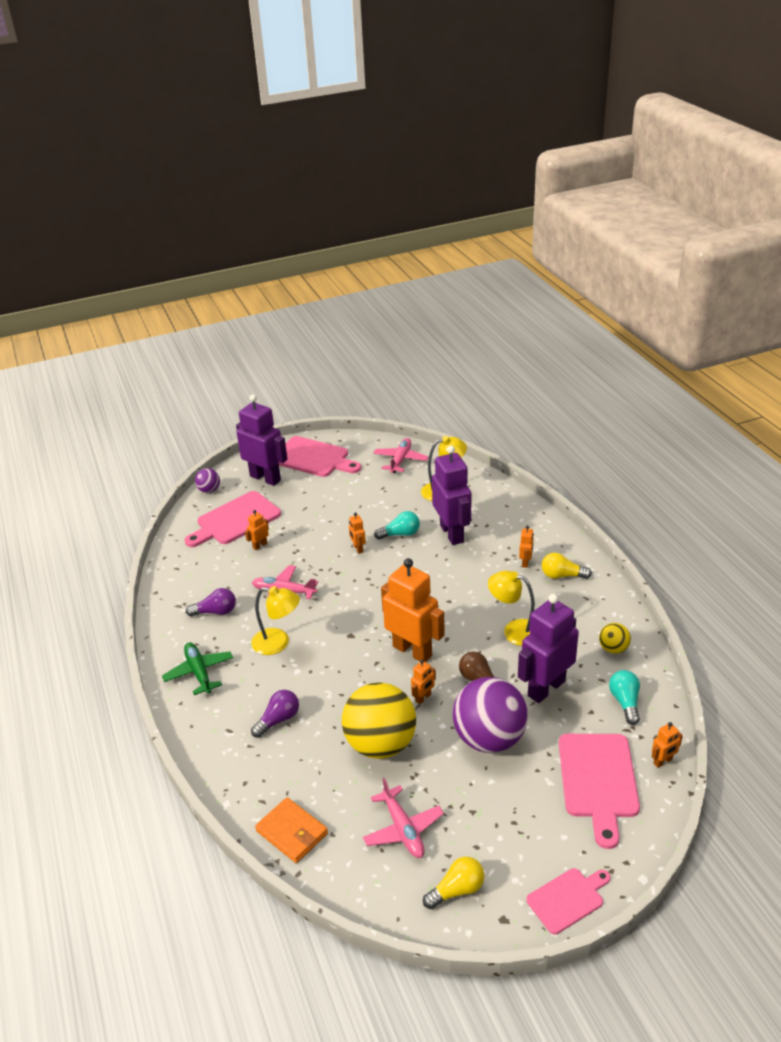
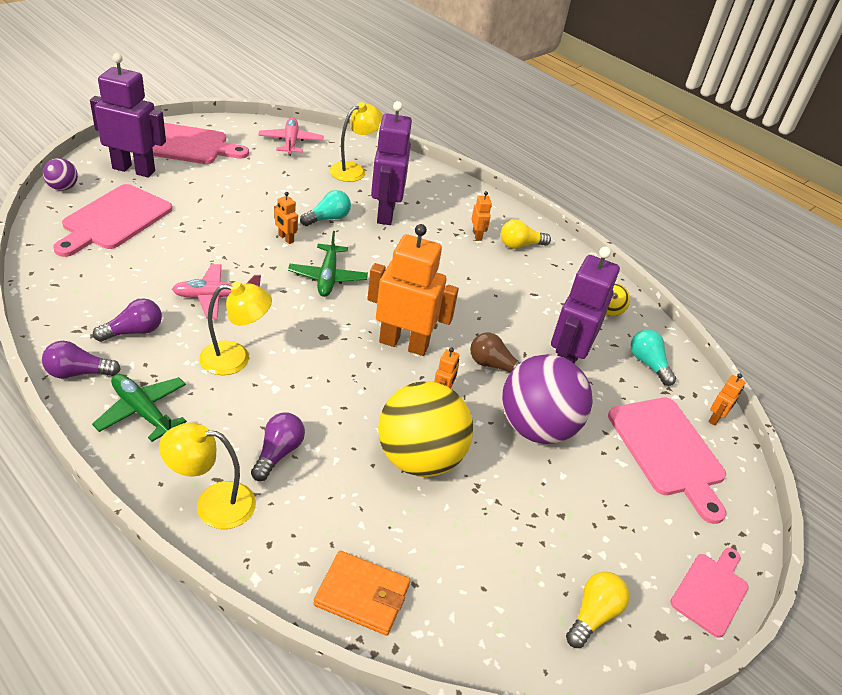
camera: 30 degrees left, 5 degrees up
orange robot [245,510,269,550] -> none
pink plane [363,778,444,858] -> none
purple robot [432,445,471,545] -> purple robot turned 135 degrees counterclockwise [371,101,412,225]
yellow lamp [488,570,535,646] -> yellow lamp moved to [159,422,256,529]
none -> purple light bulb [42,341,121,379]
none -> green plane [288,231,368,297]

